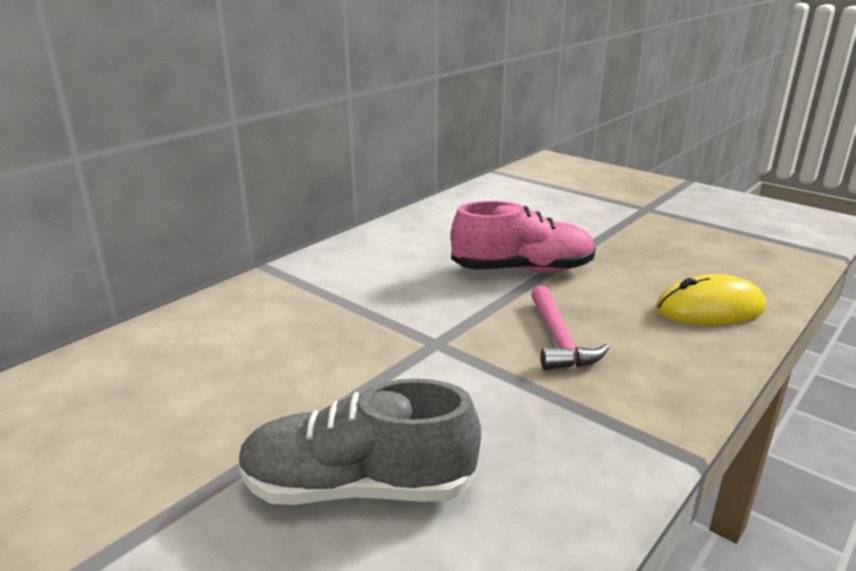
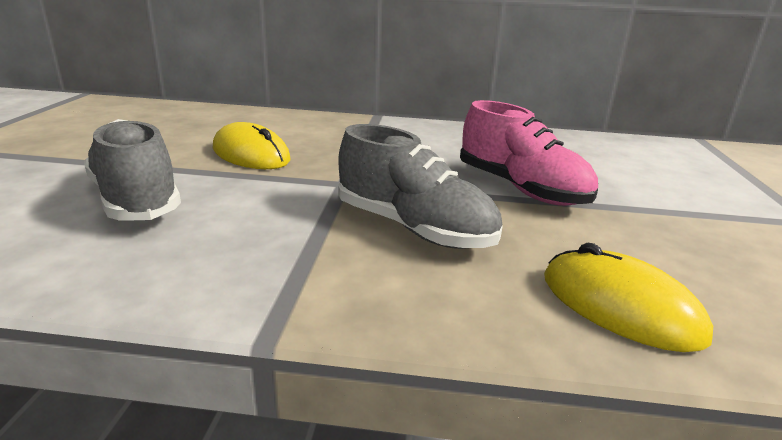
camera: 55 degrees right, 0 degrees up
pink hammer [531,286,609,370] -> grey shoe [338,124,503,249]
none -> yellow mouse [213,122,291,169]

